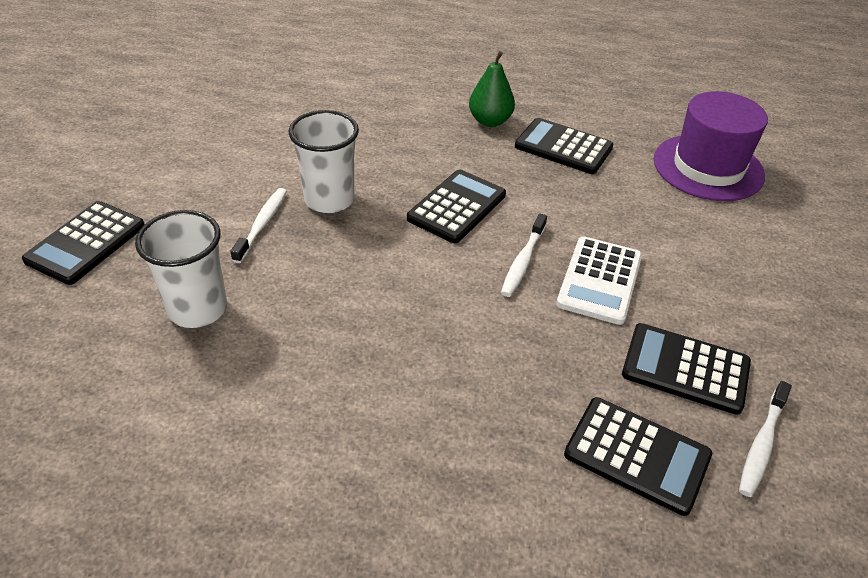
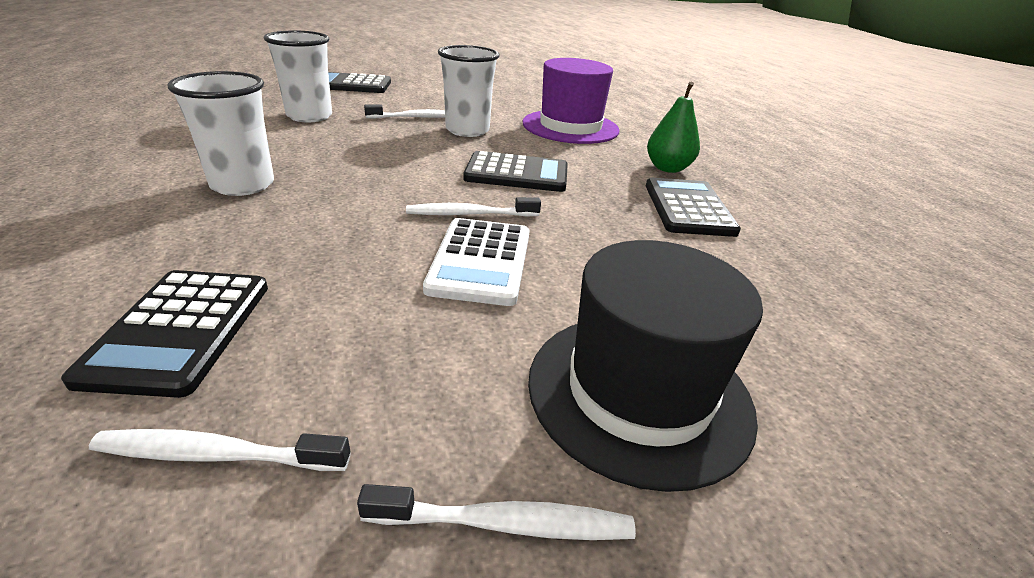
camera: 60 degrees right, 10 degrees down
white calculator [556,236,642,325] -> white calculator turned 75 degrees counterclockwise [423,218,530,306]
black calculator [622,323,751,415] -> none
purple hat [654,91,768,201] -> purple hat moved to [523,58,619,144]
none -> white cup [168,71,274,196]
none -> white toothbrush [357,484,636,540]
none -> black hat [528,240,763,492]

